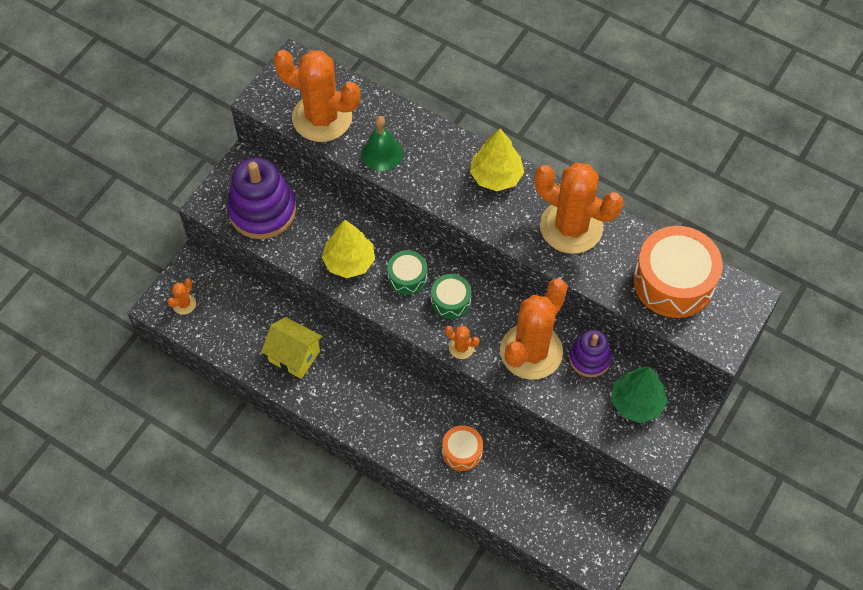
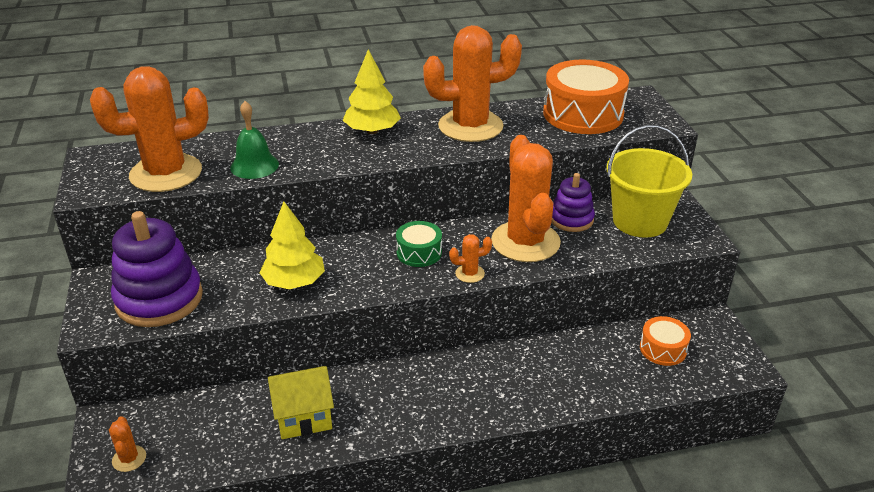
camera: 45 degrees left, 25 degrees down
green drum [387,250,427,295] -> none
orange drum [442,425,483,471] -> orange drum moved to [640,316,691,366]
green tree [611,367,668,423] -> yellow bucket [606,125,692,238]

